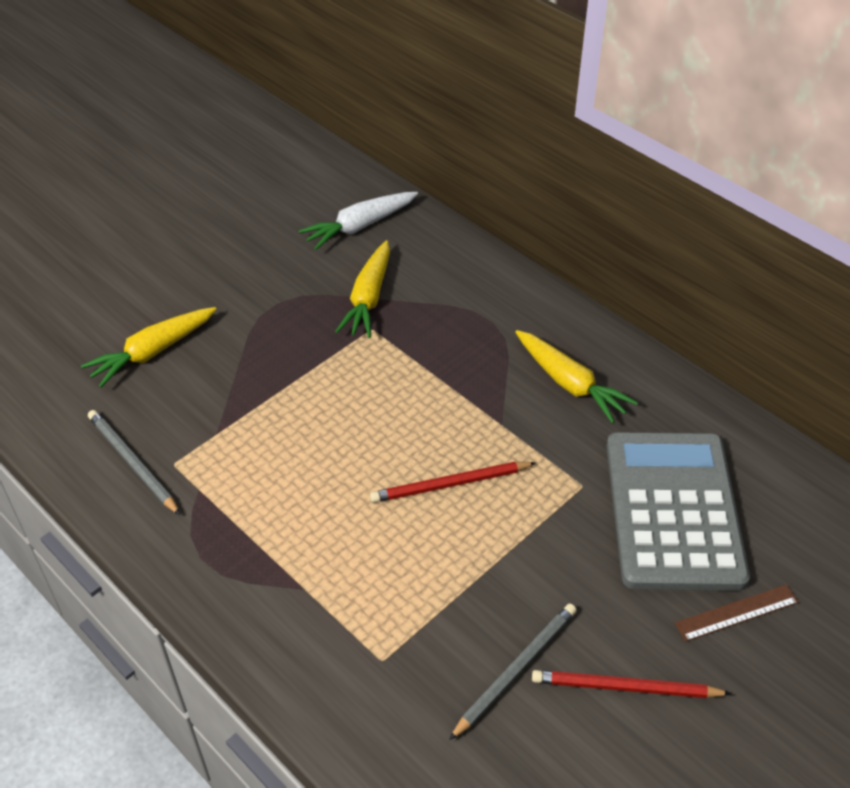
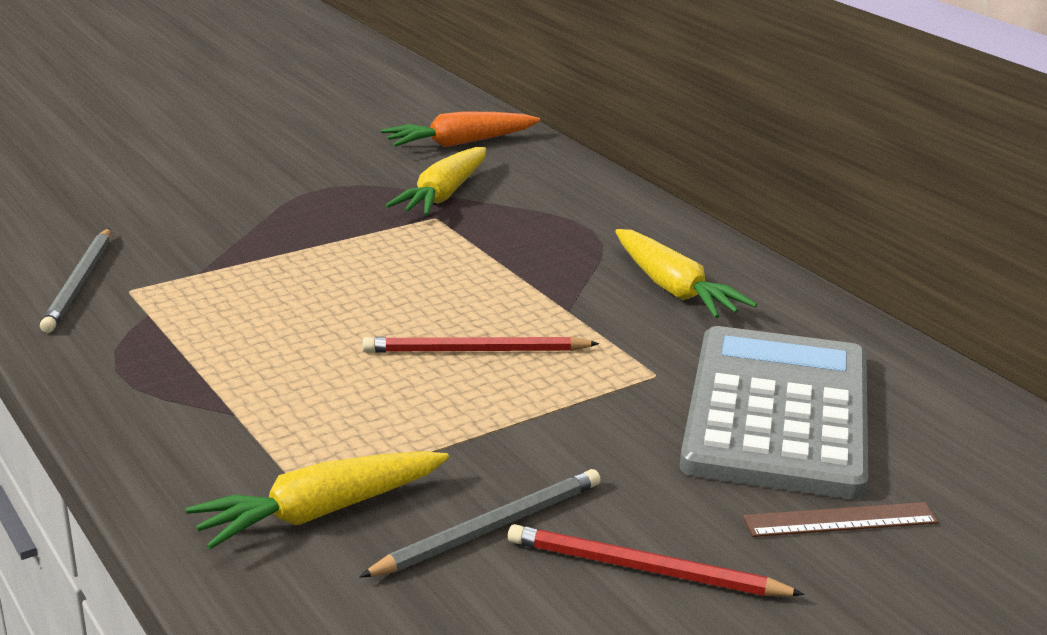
camera: 10 degrees right, 20 degrees down
yellow carrot [81,307,217,388] -> yellow carrot moved to [186,451,449,549]
grey pencil [88,410,180,515] -> grey pencil turned 150 degrees counterclockwise [40,228,111,333]
white carrot [299,192,418,250] -> orange carrot [381,111,540,148]

